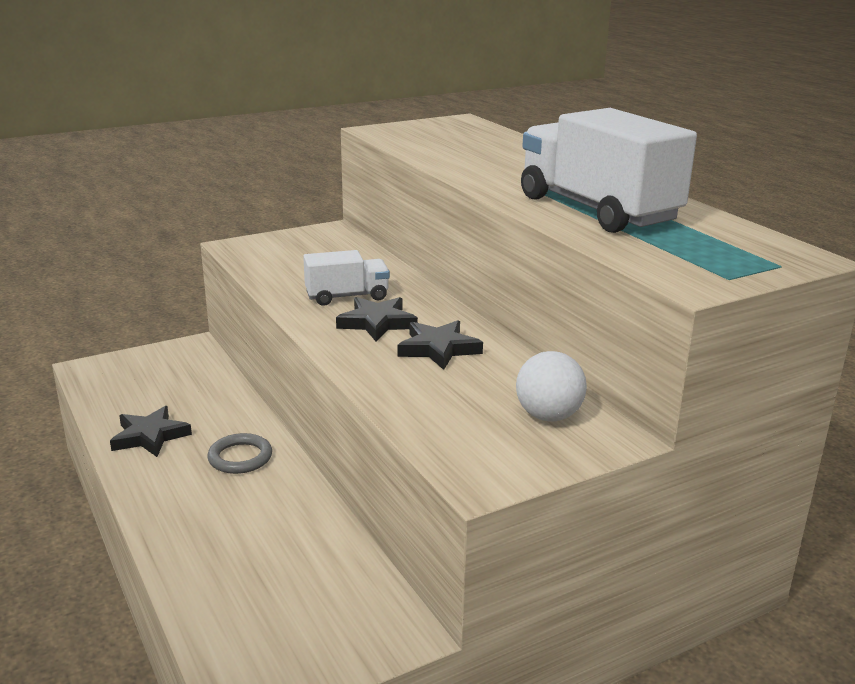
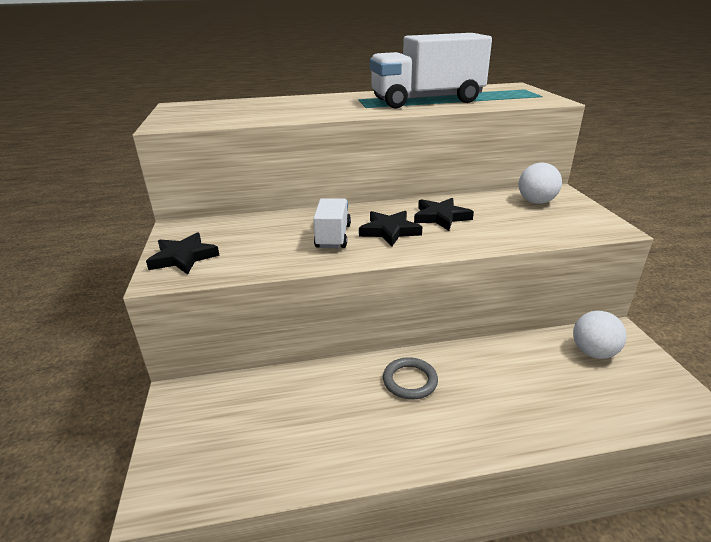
camera: 70 degrees left, 5 degrees up
black star [110,406,192,457] -> black star moved to [146,232,220,275]
none -> white ball [573,311,627,359]

